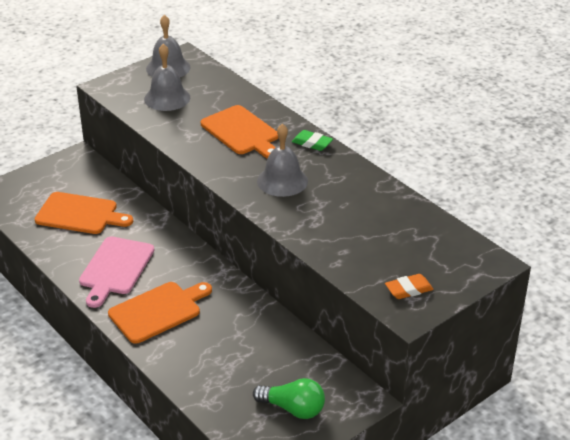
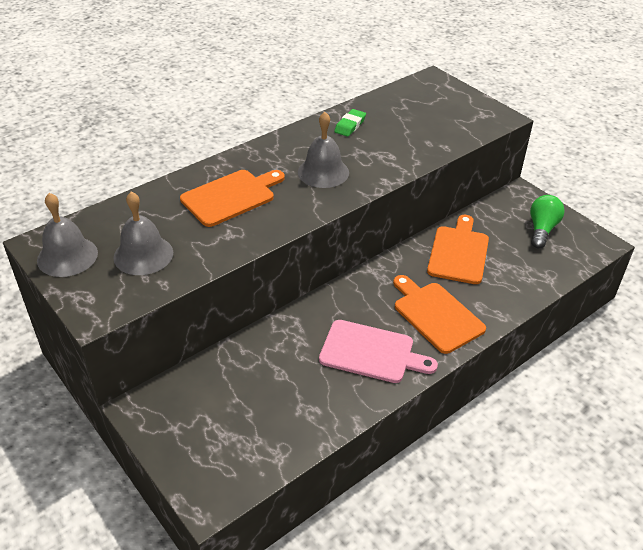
camera: 90 degrees left, 5 degrees up
orange cutting board [35,192,133,234] -> orange cutting board moved to [427,215,489,284]
green eraser [292,130,333,151] -> green eraser moved to [334,109,366,137]
orange eraser [385,274,434,299] -> none

